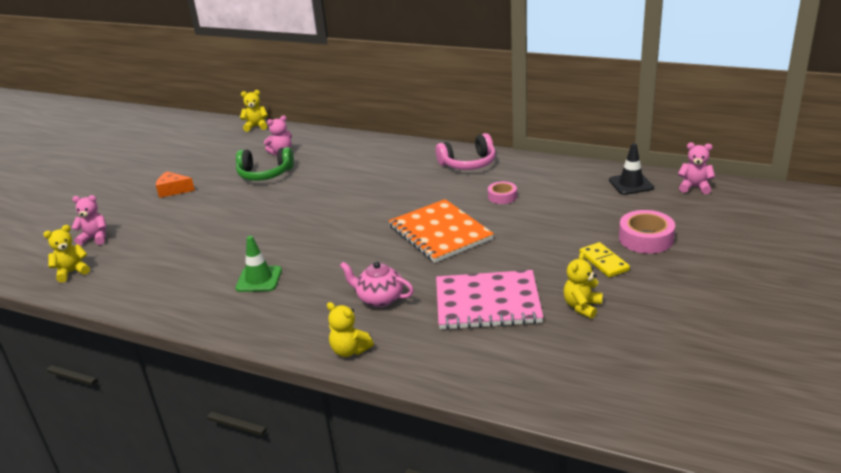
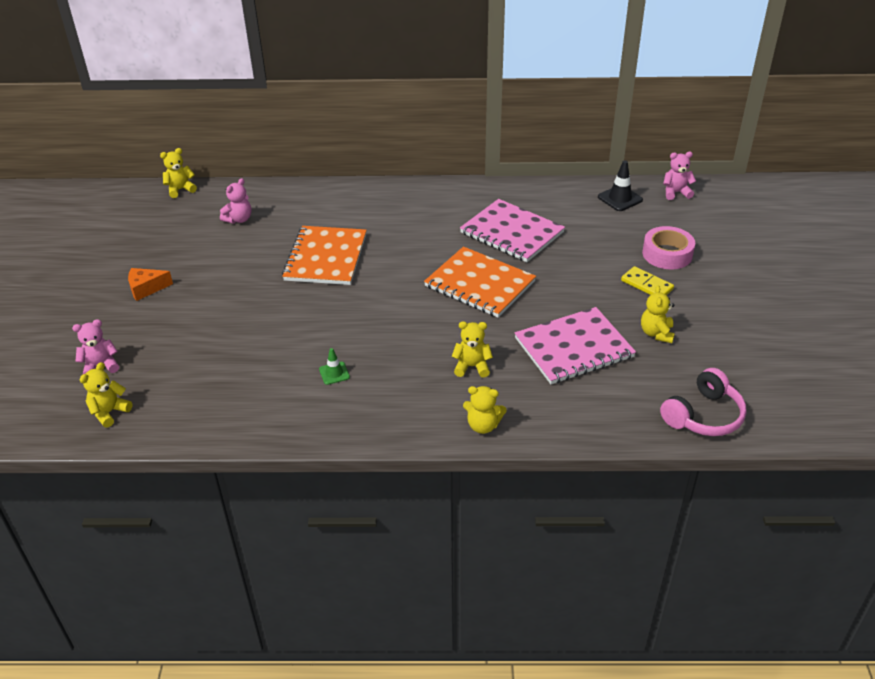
camera: 25 degrees left, 10 degrees up
green traffic cone [235,236,282,292] -> green traffic cone [319,348,350,385], size x0.62
green headphones [236,147,294,181] -> none
pink teapot [340,261,414,307] -> yellow teddy bear [452,321,493,378]
pink headphones [436,133,496,170] -> pink headphones moved to [660,368,747,436]
pink tape [488,181,517,204] -> pink notebook [460,199,565,262]
none -> orange notebook [282,226,367,285]

